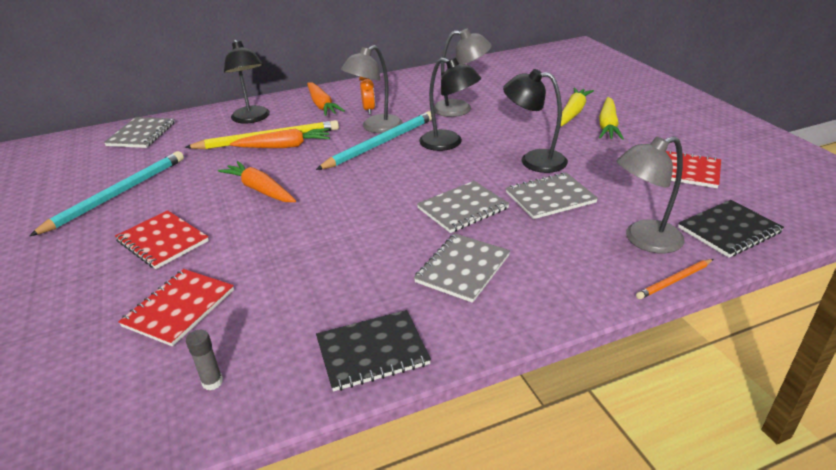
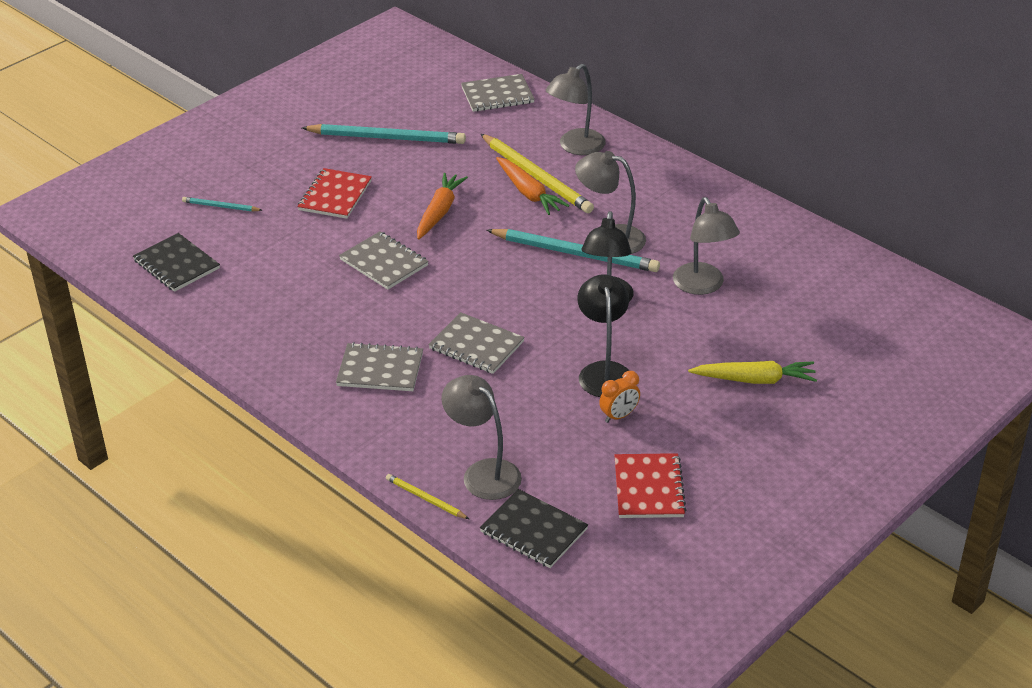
camera: 65 degrees right, 5 degrees up
red notebook [118,269,234,346] -> none
grey glue stick [186,330,223,390] -> none
black lamp [224,39,270,124] -> grey lamp [545,64,606,155]
orange carrot [307,82,345,116] -> none
black notebook [316,310,431,392] -> black notebook moved to [133,233,220,292]
orange clock [359,76,375,115] -> orange clock moved to [599,371,640,423]
grey notebook [506,172,598,219] -> grey notebook moved to [339,231,429,290]
yellow carrot [599,97,624,140] -> none
orange pencil [636,259,713,299] -> yellow pencil [386,474,469,519]
none -> turquoise pencil [182,197,262,212]

